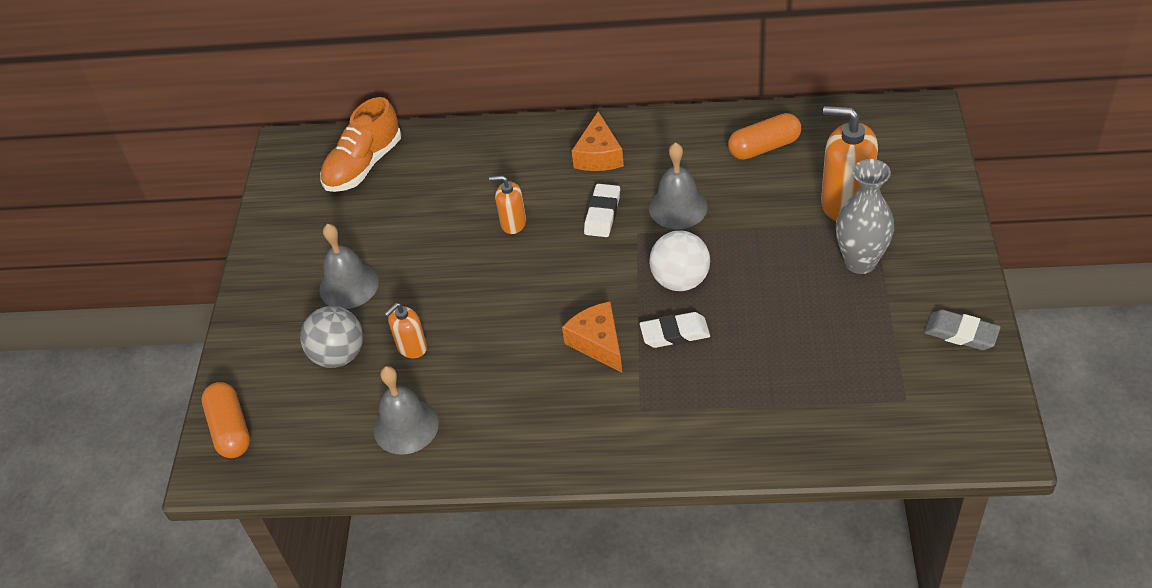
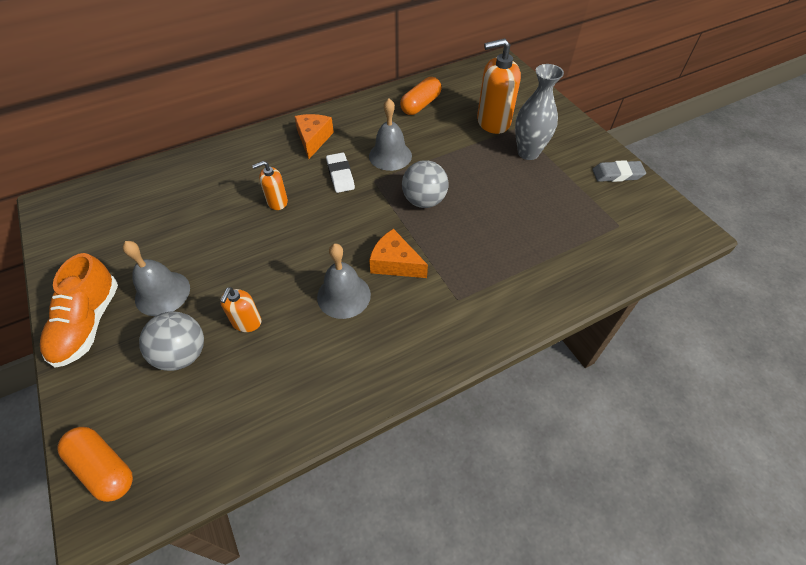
camera: 35 degrees left, 5 degrees up
orange shoe [320,97,401,192] -> orange shoe moved to [40,253,118,368]
grey bell [374,366,439,455] -> grey bell moved to [317,243,371,319]
orange cheese [572,111,624,171] -> orange cheese turned 150 degrees counterclockwise [294,114,334,159]
white eraser [640,312,710,348] -> none
white ball [649,231,710,291] -> grey ball [402,160,448,208]

